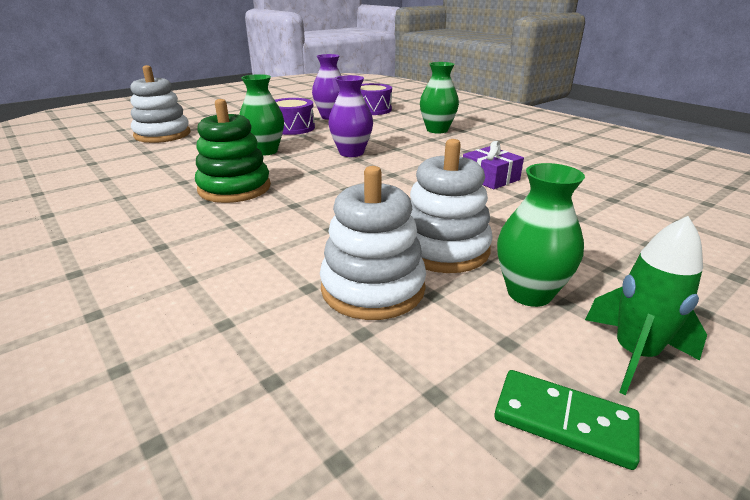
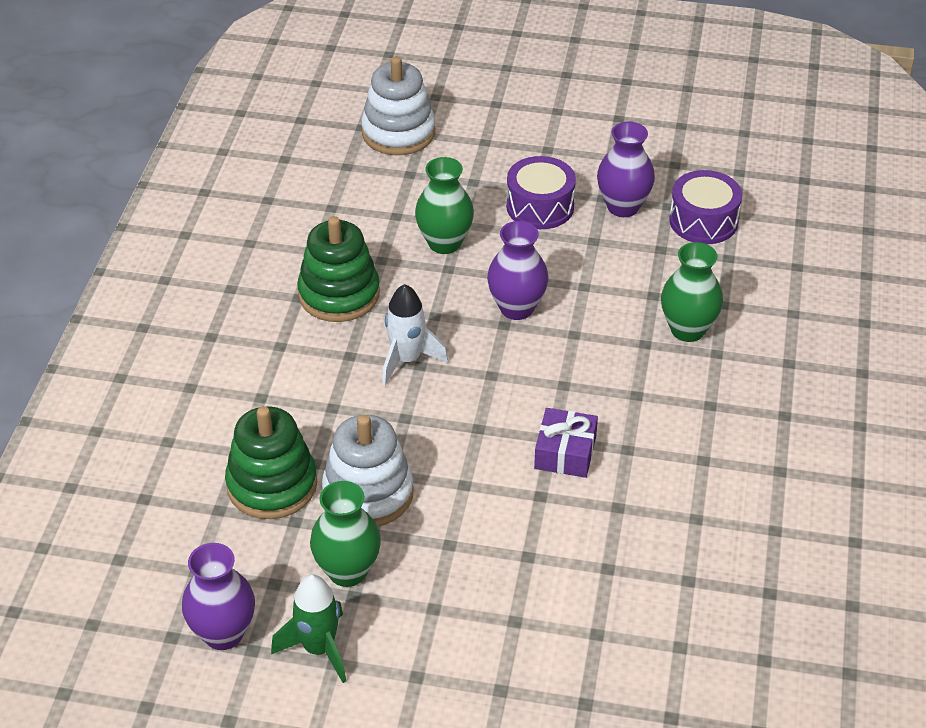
camera: 50 degrees right, 15 degrees up
white stacking toy [320,166,426,320] -> green stacking toy [225,406,317,519]
green domino [494,370,640,470] -> purple vase [182,543,255,650]
none -> white rocket [382,284,448,386]

